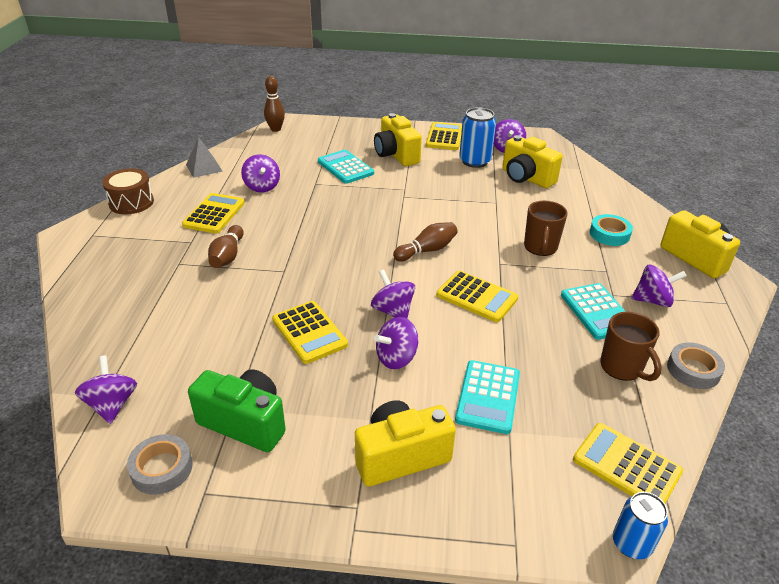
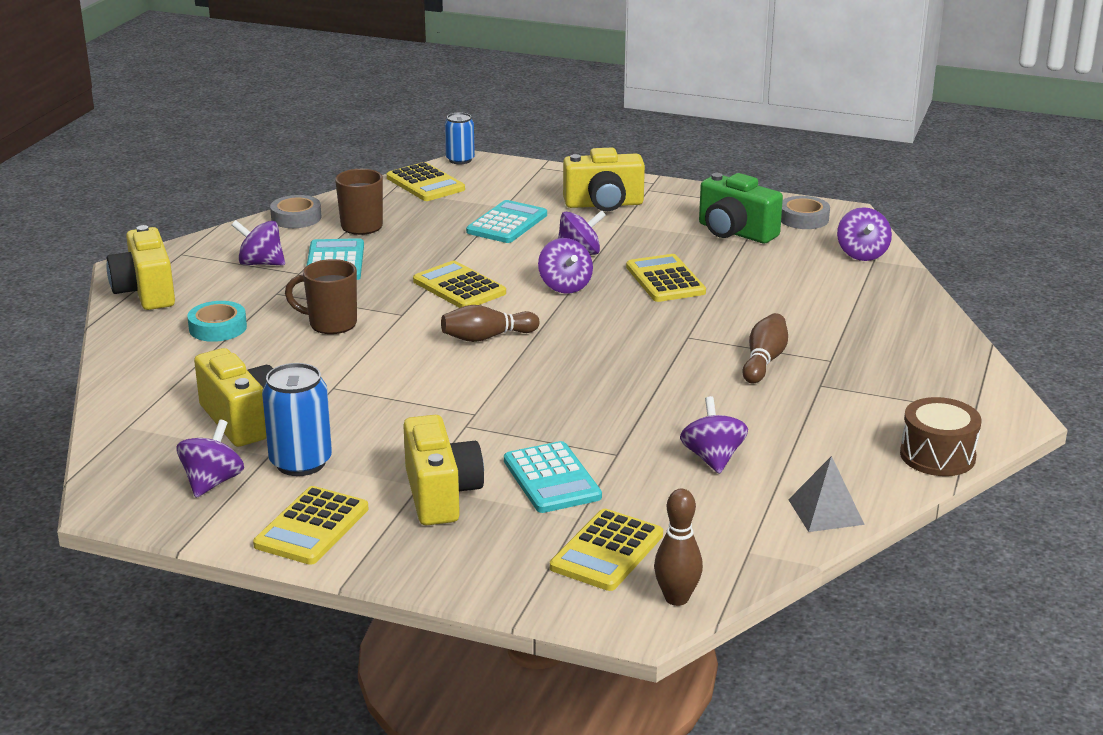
camera: 165 degrees left, 10 degrees down
yellow calculator [182,193,245,234] -> yellow calculator moved to [550,509,663,591]
brown mug [524,200,568,256] -> brown mug turned 105 degrees counterclockwise [285,259,357,334]

